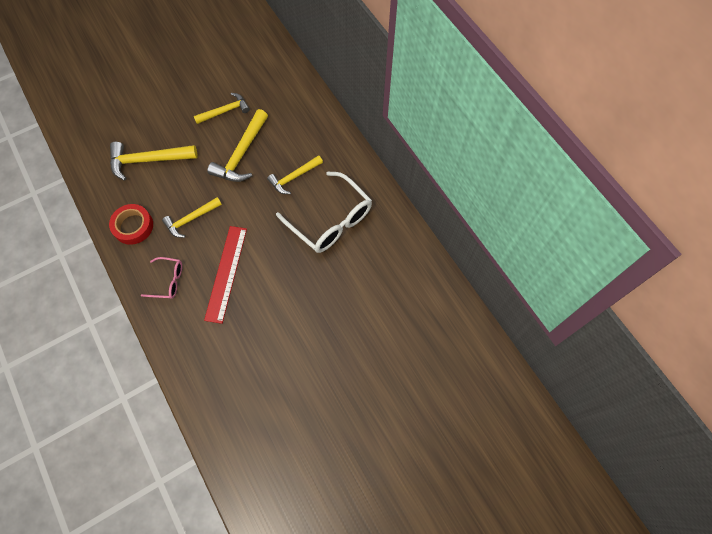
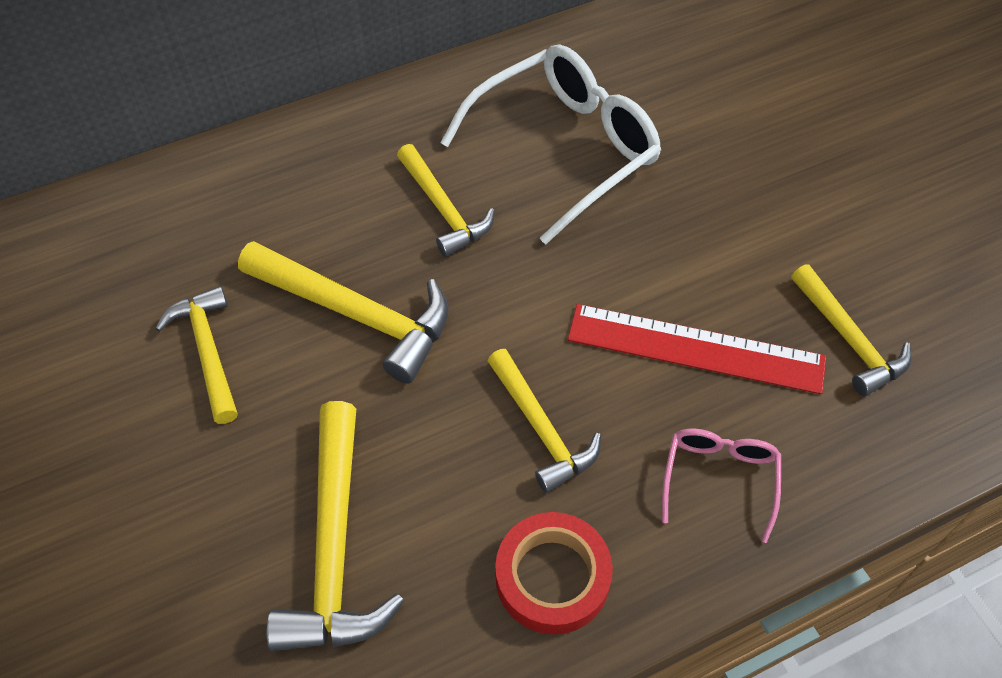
camera: 85 degrees left, 10 degrees down
none -> yellow hammer [791,264,911,396]

